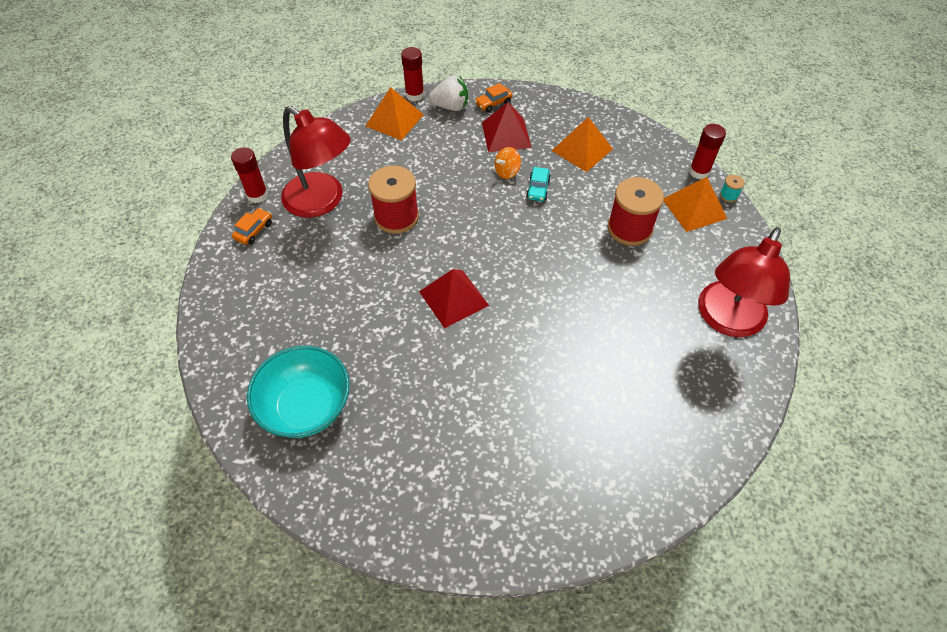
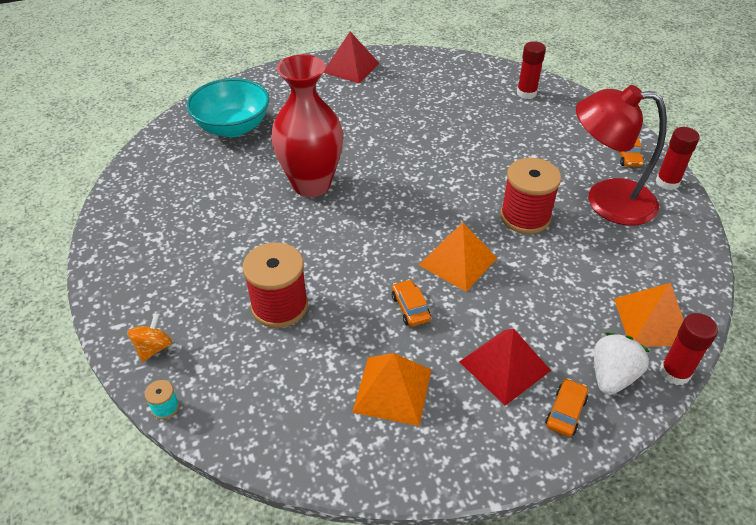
camera: 150 degrees right, 10 degrees down
turquoise bowl [247,346,350,438] -> turquoise bowl moved to [187,78,270,137]
red pyramid [419,269,489,328] -> red pyramid moved to [323,32,380,83]
white strawberry [429,76,468,111] -> white strawberry turned 150 degrees clockwise [594,333,650,395]
orange spinning top [495,147,521,179] -> orange spinning top moved to [127,313,172,362]
turquoise car [526,167,551,201] -> orange car [392,279,431,327]
orange pyramid [664,177,727,232] -> orange pyramid moved to [419,223,497,292]
red glue stick [689,124,726,179] -> red glue stick moved to [517,41,546,99]
red lamp [698,227,790,337] -> none
none -> red vase [271,55,343,197]

